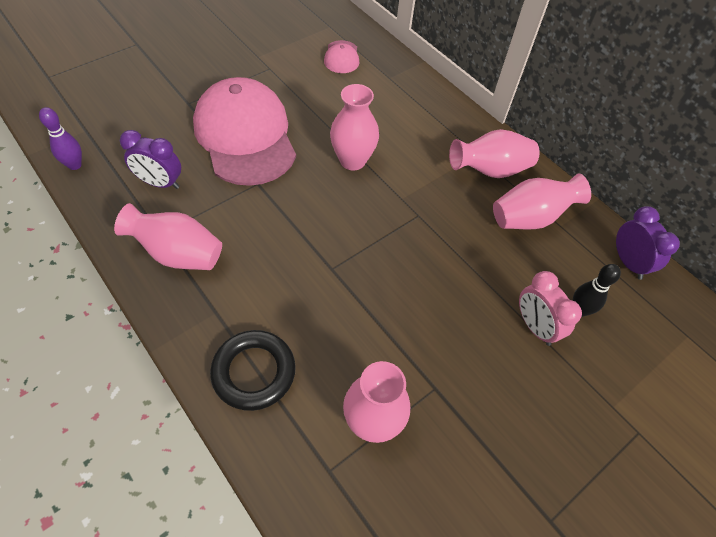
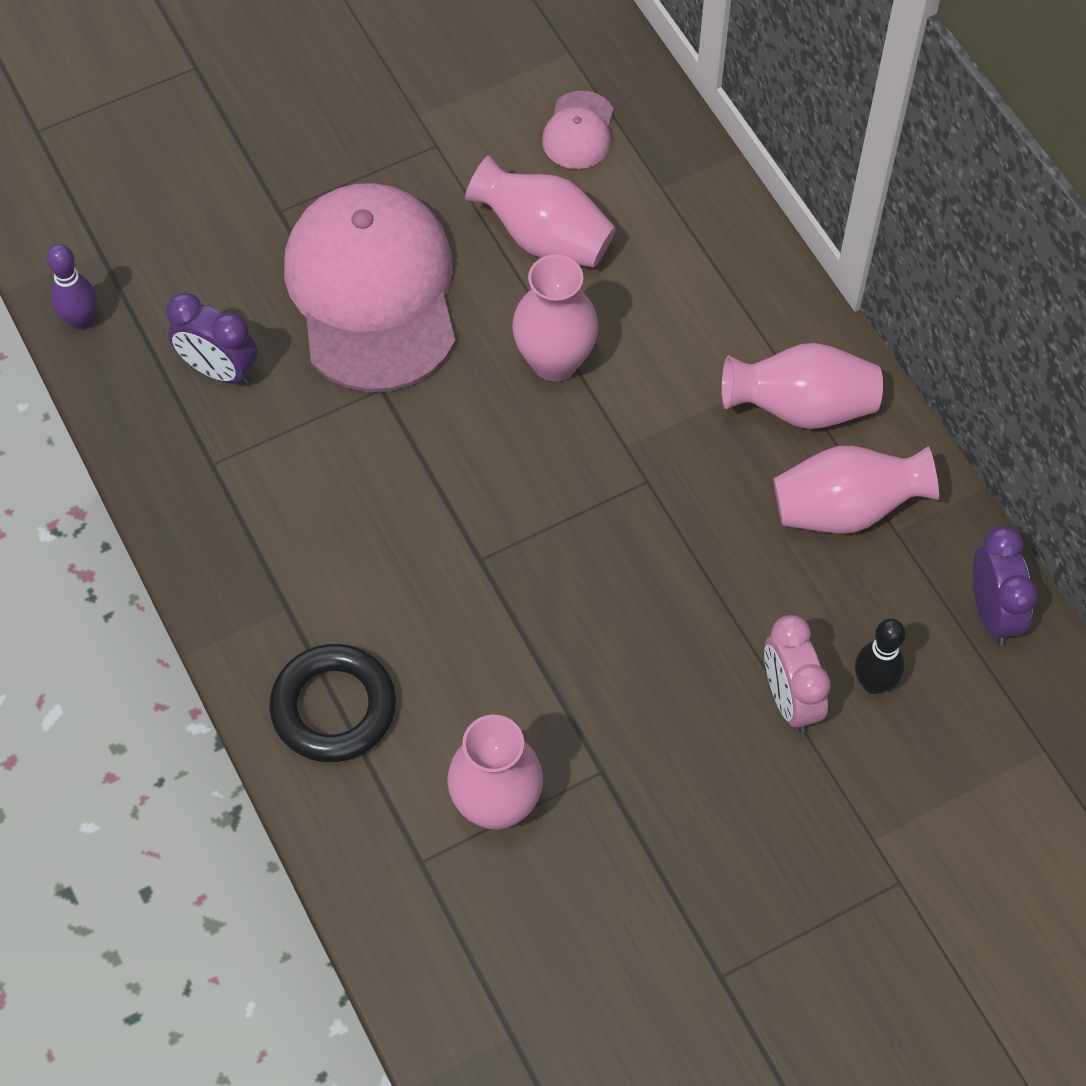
camera: 15 degrees right, 5 degrees up
pink vase [114,203,222,270] -> pink vase moved to [465,155,616,268]

